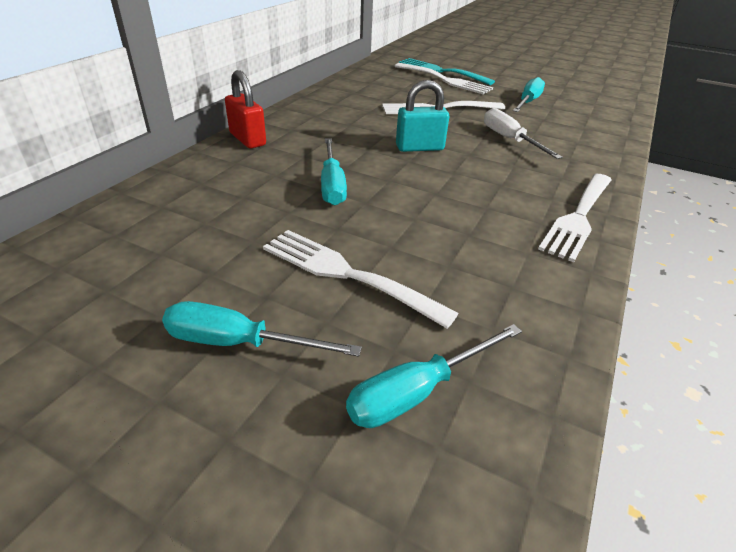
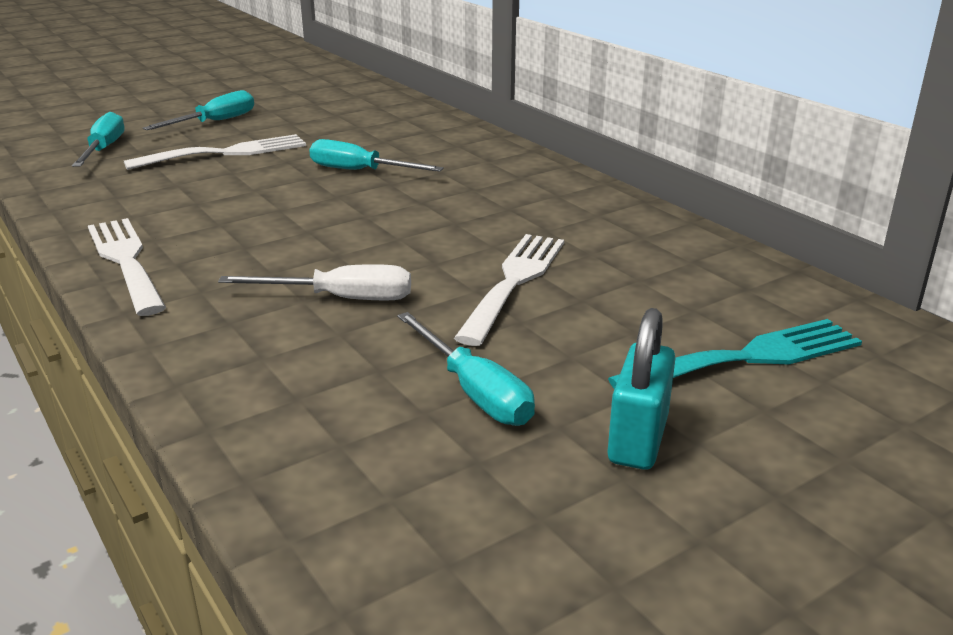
camera: 120 degrees right, 10 degrees down
red padlock [225,70,266,148] -> none
white fork [395,63,493,94] -> none
turquoise padlock [396,80,449,152] -> turquoise padlock moved to [607,308,675,470]

